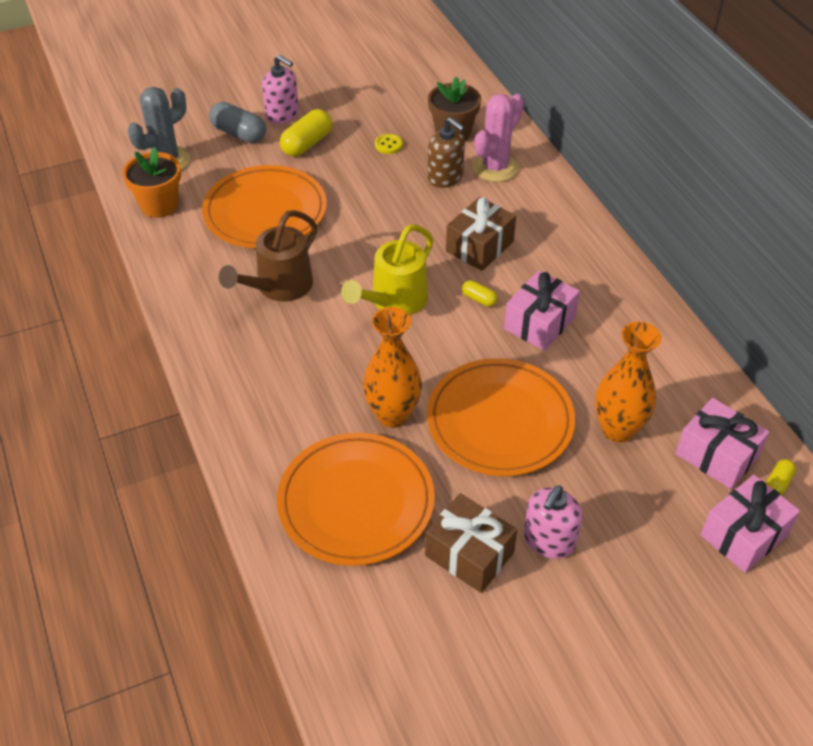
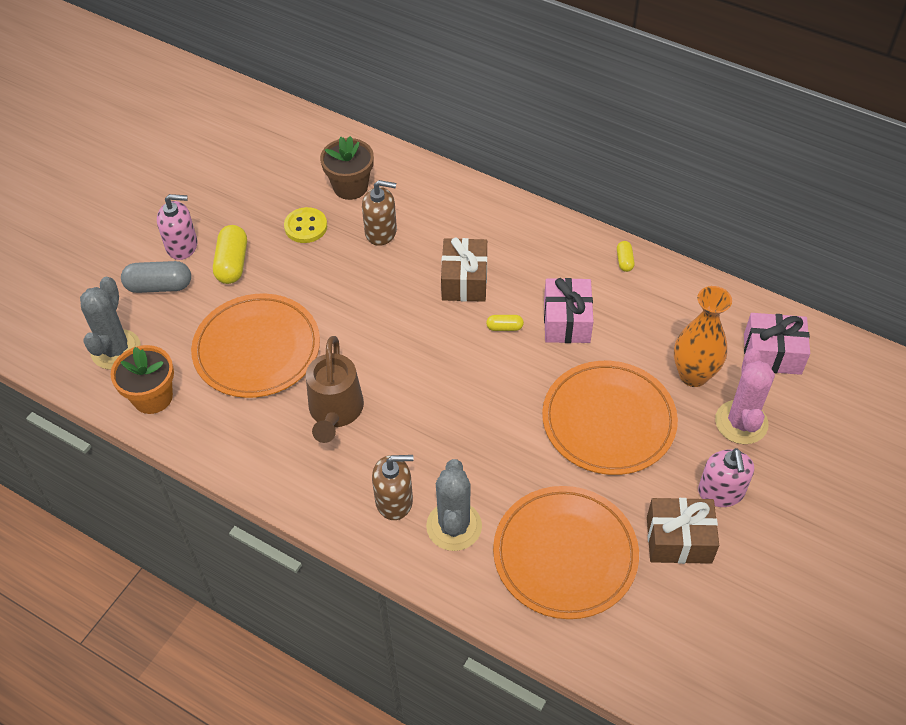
camera: 35 degrees left, 5 degrees up
yellow watering can [341,224,433,315] -> none
orange vase [363,307,422,428] -> none
yellow button [375,134,403,154] -> yellow button [284,207,327,243], size x1.51
pink cactus [473,94,524,182] -> pink cactus moved to [715,348,775,444]
pink gift [700,475,800,573] -> none
yellow capsule [766,459,796,495] -> yellow capsule moved to [617,241,635,272]
none -> brown soap dispenser [372,455,414,520]
none -> grey cactus [426,459,482,551]

